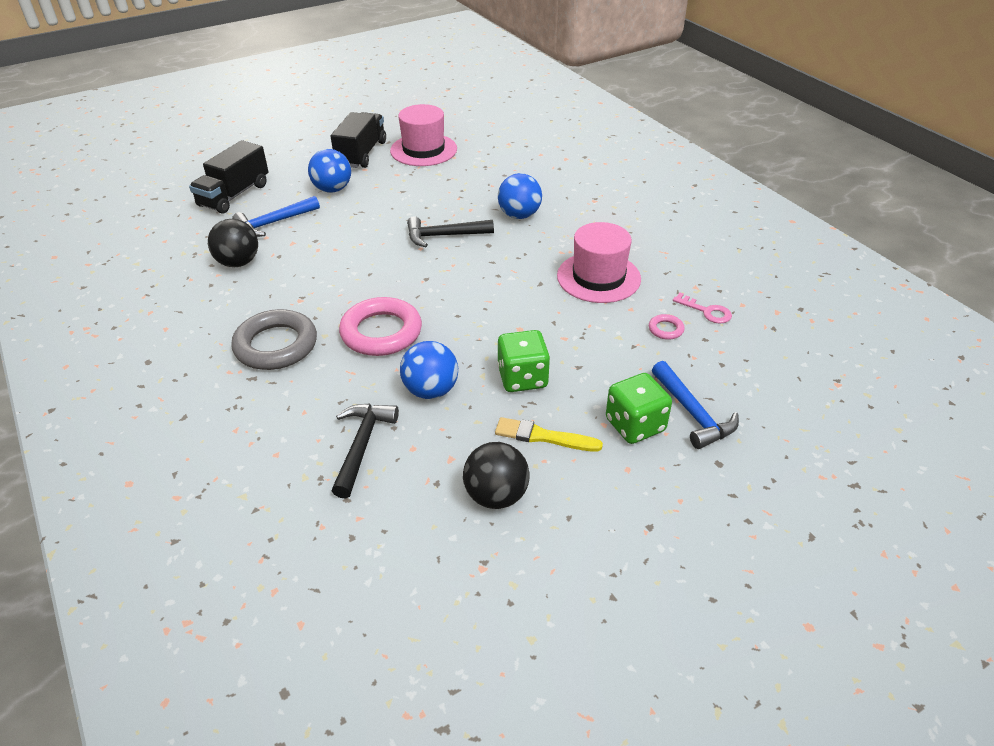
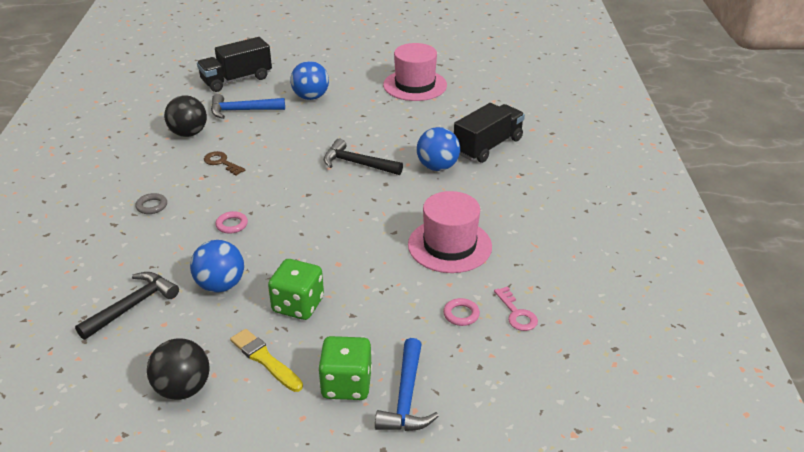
camera: 30 degrees right, 5 degrees down
grey ring [231,309,317,370] -> grey ring [135,193,167,214], size x0.43
black truck [331,112,386,168] -> black truck moved to [454,103,525,163]
pink ring [339,297,422,356] -> pink ring [216,211,248,234], size x0.43
none -> brown key [204,151,245,176]

